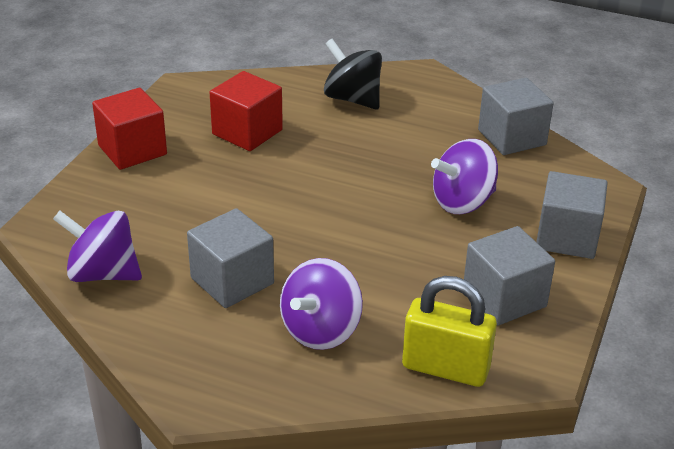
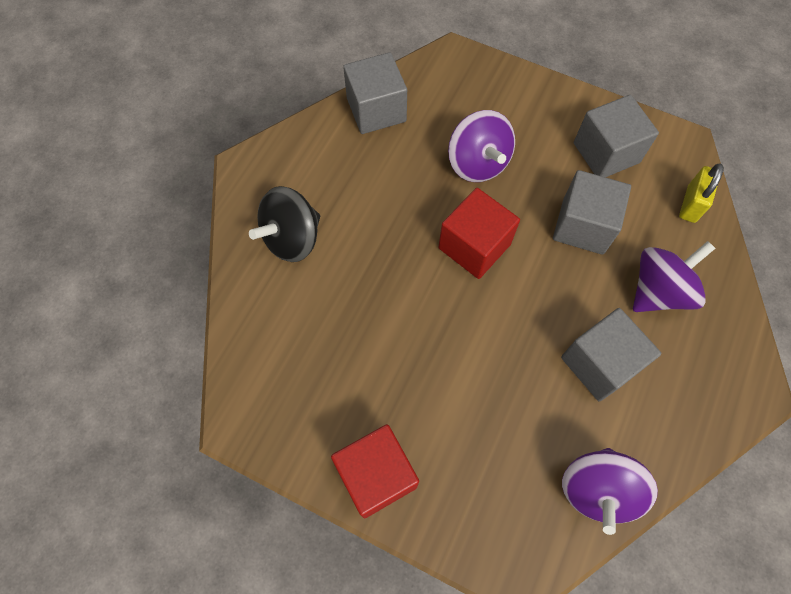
camera: 85 degrees left, 30 degrees up
red cube [209,71,283,151] -> red cube moved to [439,188,520,279]
purple spinning top [280,258,363,350] -> purple spinning top turned 75 degrees counterclockwise [633,241,716,312]
yellow padlock [402,276,497,387] -> yellow padlock [679,163,724,223], size x0.66
grey cube [537,171,608,259] -> grey cube moved to [553,170,631,255]

